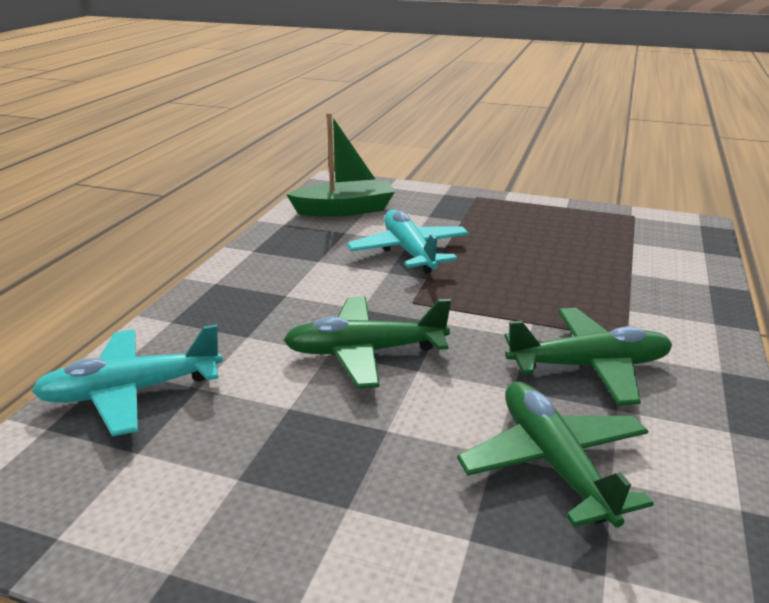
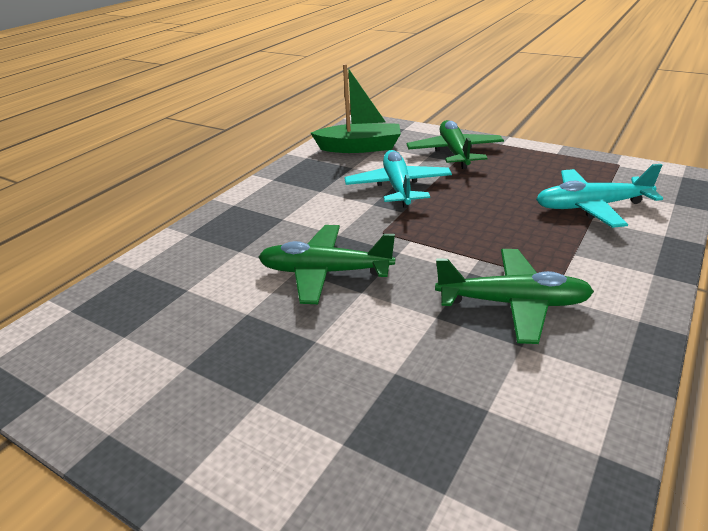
camera: 15 degrees right, 5 degrees up
turquoise plane [32,324,223,436] -> turquoise plane moved to [536,164,663,228]
green plane [457,382,654,528] -> green plane moved to [407,120,504,169]

